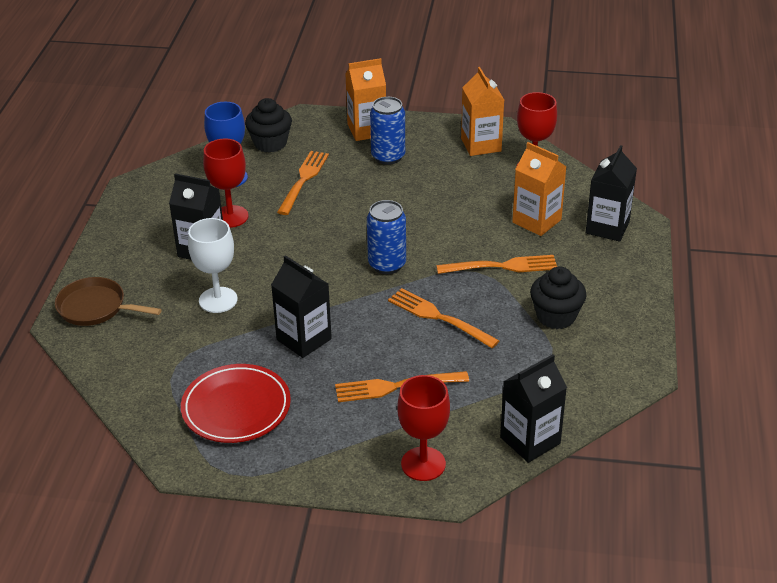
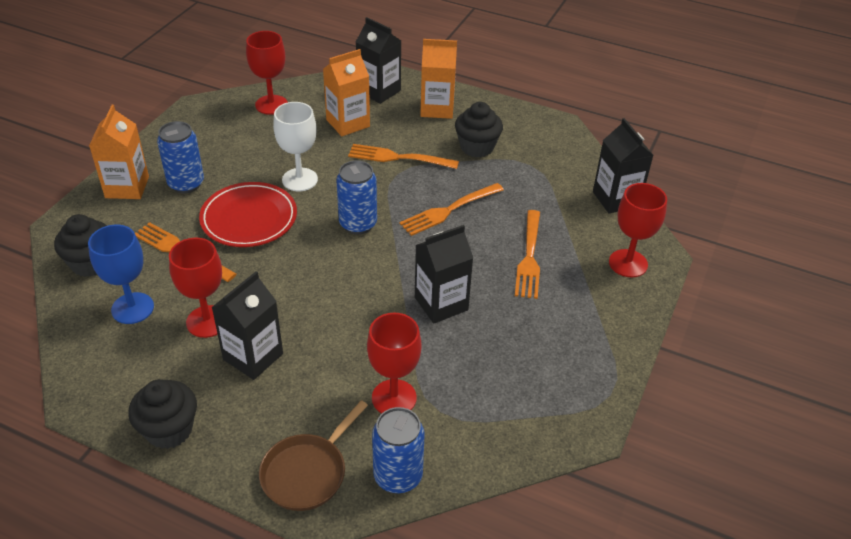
camera: 75 degrees left, 5 degrees up
red plate [181,364,291,443] -> red plate moved to [199,182,297,247]
white goblet [188,218,238,313] -> white goblet moved to [273,102,318,191]
orange fork [436,255,557,274] -> orange fork turned 90 degrees counterclockwise [348,144,459,169]
orange carton [461,67,504,156] -> orange carton moved to [420,39,457,119]
none -> black cupcake [128,379,197,449]
none -> red goblet [367,312,421,413]
none -> blue can [372,407,425,494]

